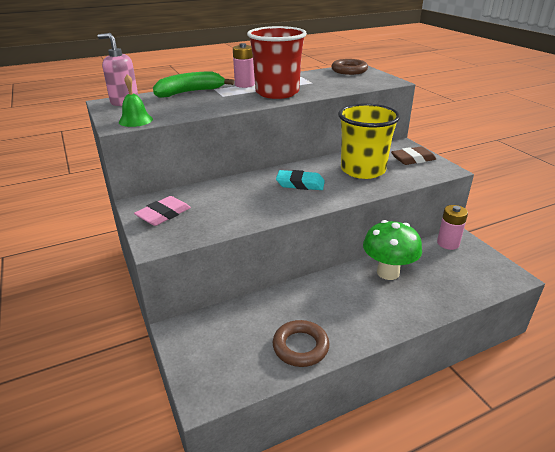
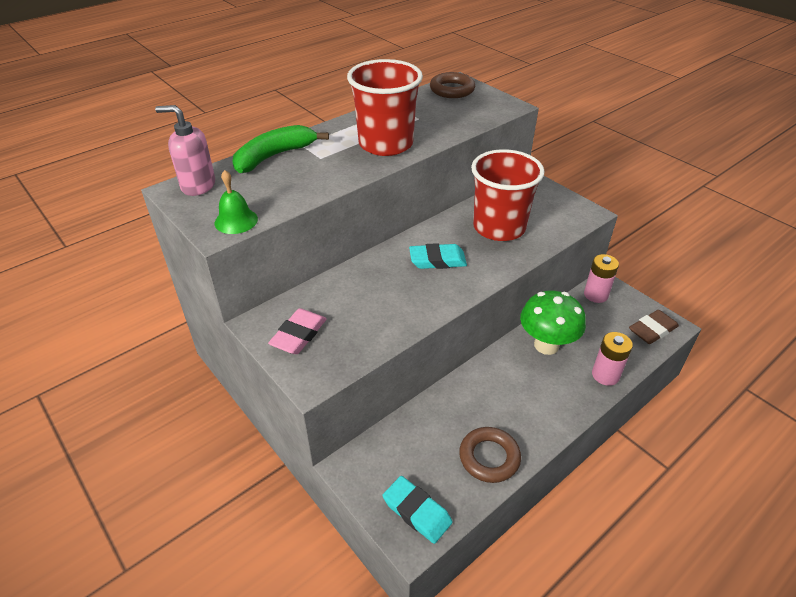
camera: 15 degrees left, 10 degrees up
pink battery [233,43,255,88] -> pink battery moved to [592,332,633,386]
yellow cup [338,103,400,179] -> red cup [471,149,545,241]
brown eraser [391,146,436,165] -> brown eraser moved to [629,310,679,344]
none -> turquoise eraser [382,476,453,544]

